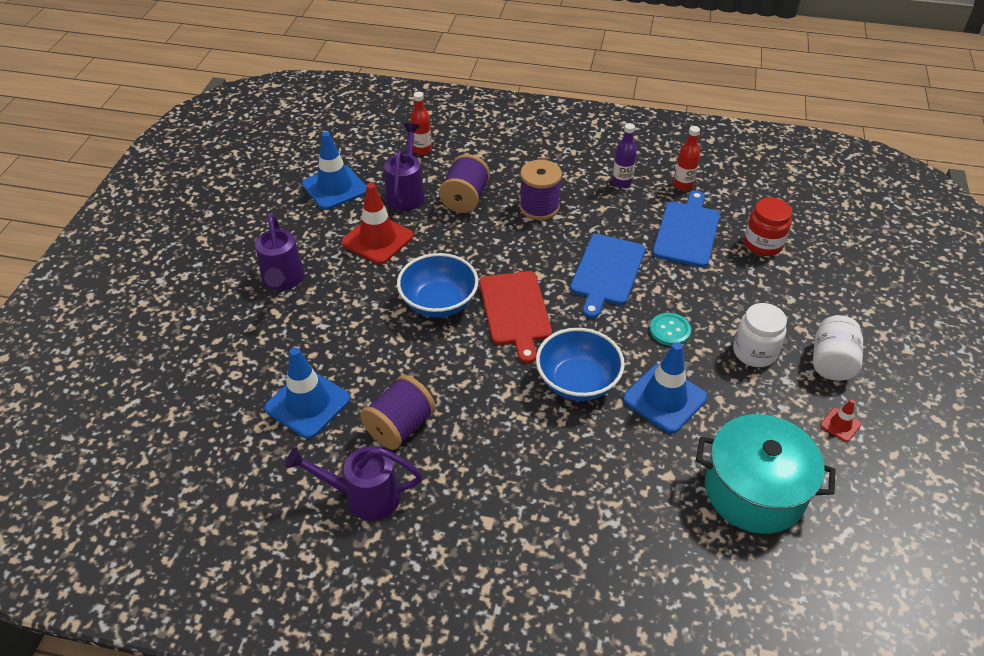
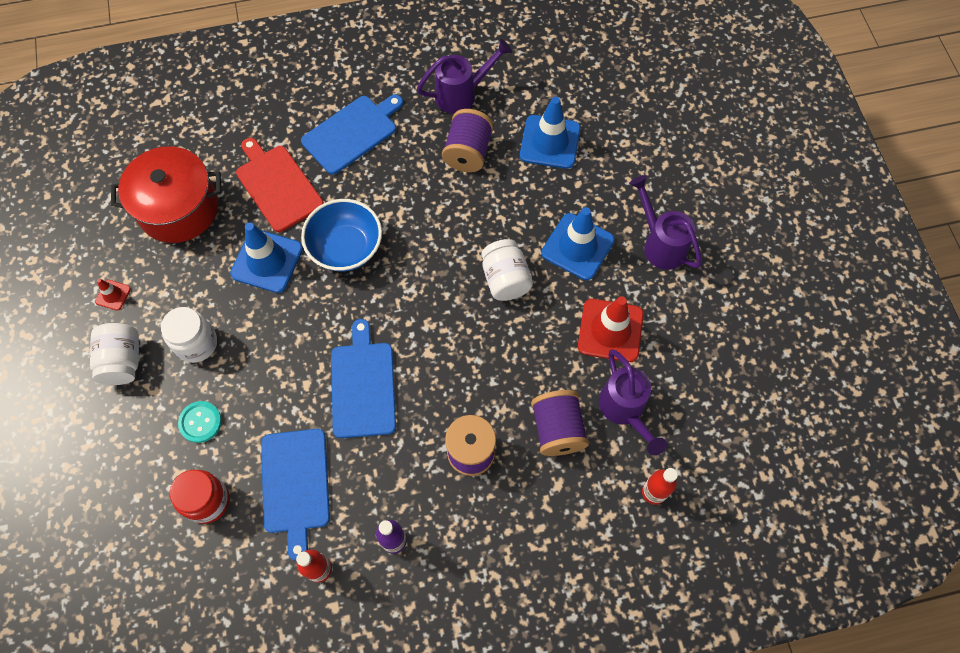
camera: 155 degrees right, 20 degrees up
blue traffic cone [302,132,367,210] -> blue traffic cone moved to [541,207,615,280]
blue bowl [397,253,479,318] -> white jar [481,239,533,301]
red cutting board [479,271,552,363] -> red cutting board moved to [236,138,324,232]
turquoise button [650,313,691,346] -> turquoise button moved to [178,401,222,443]
turquoise pot [696,414,836,534] -> red pot [111,146,221,243]
none -> blue cutting board [301,95,403,175]

